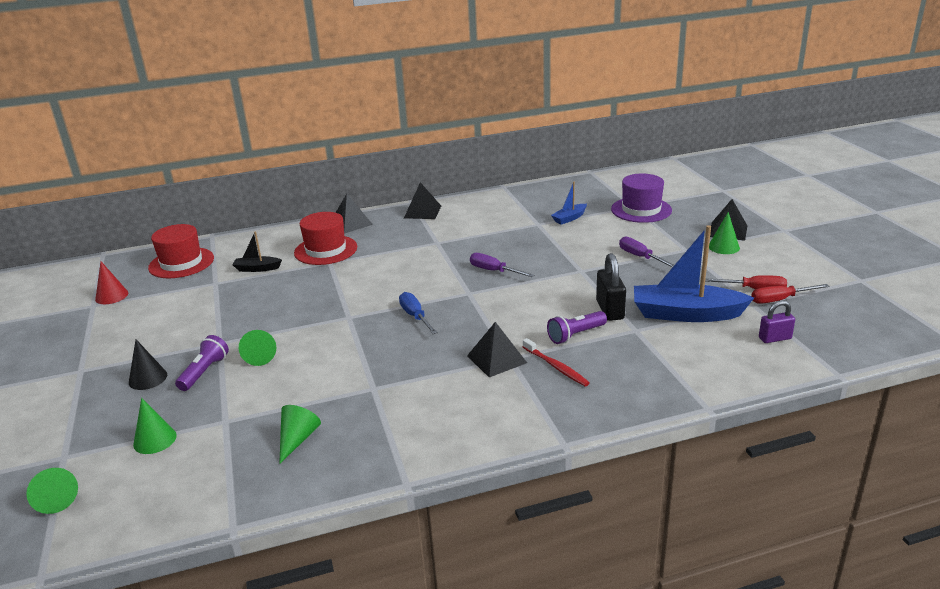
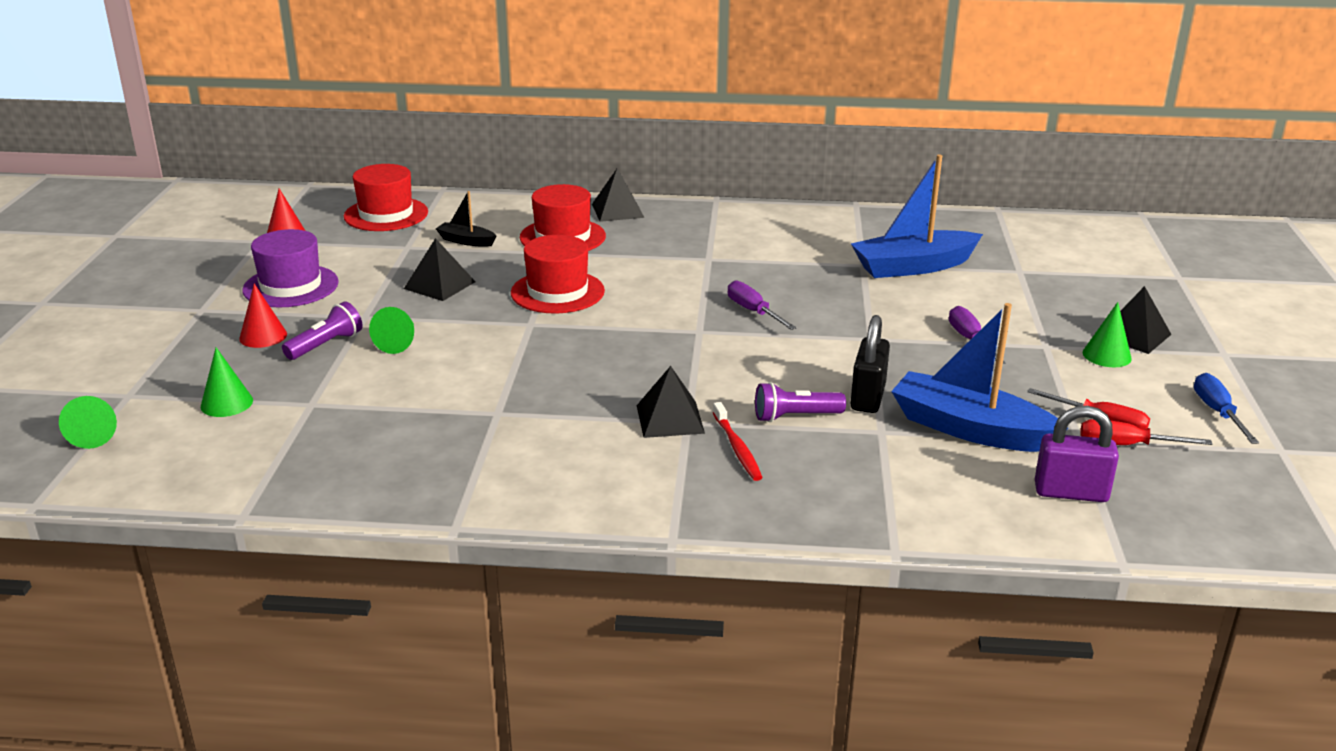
camera: 20 degrees right, 0 degrees up
black cone [129,339,167,390] -> red cone [239,283,287,348]
green cone [279,405,321,464] -> none
blue screwdriver [399,292,438,334] -> blue screwdriver moved to [1194,373,1259,444]
black pyramid [404,182,441,219] -> black pyramid moved to [404,238,476,301]
blue boat [551,182,587,225] -> blue boat [851,155,983,278], size x2.05
purple hat [611,173,672,223] -> purple hat moved to [242,229,339,308]
purple padlock [759,301,795,343] -> purple padlock [1035,406,1119,502], size x1.52
none -> red hat [511,235,605,314]

